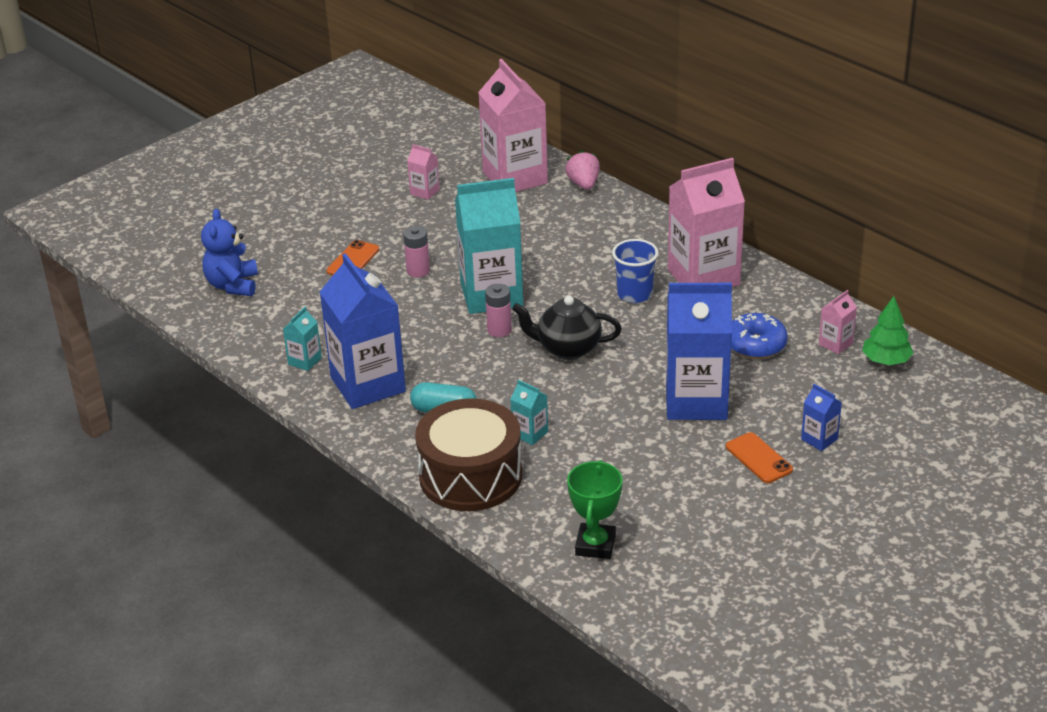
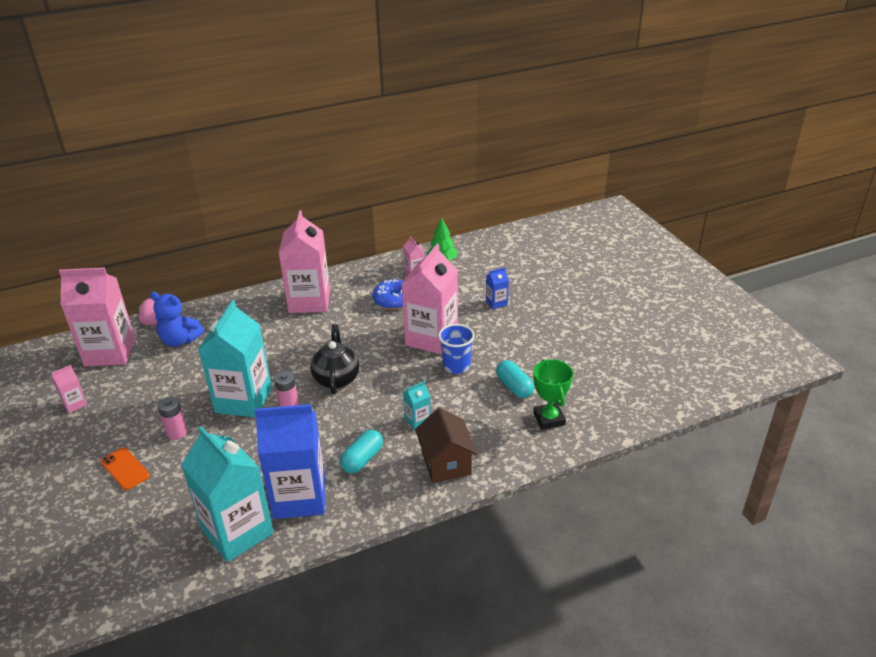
camera: 70 degrees left, 0 degrees up
blue teddy bear [201,209,258,296] -> blue teddy bear moved to [150,292,204,347]
turquoise carton [283,307,322,371] -> turquoise carton [181,426,274,562], size x2.33
brown drum [415,399,522,511] -> brown house [415,408,478,483]
black teapot [512,296,622,359] -> black teapot turned 150 degrees clockwise [310,324,360,394]
green trophy [567,460,623,559] -> green trophy turned 45 degrees clockwise [533,359,573,430]
blue cup [612,239,659,303] -> blue cup moved to [438,324,475,374]
blue carton [666,283,732,420] -> pink carton [402,244,458,355]
orange phone [726,432,793,483] -> none
none -> turquoise capsule [496,360,534,398]

